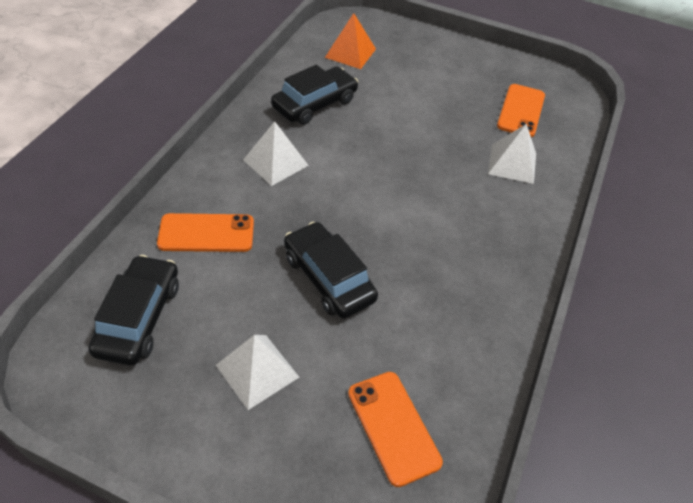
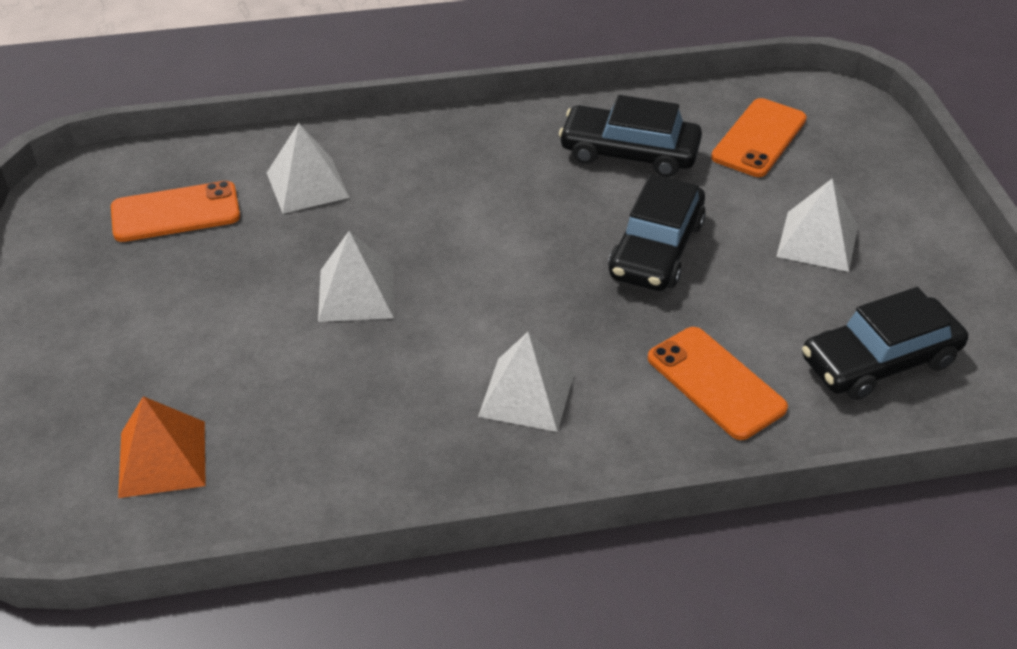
camera: 120 degrees left, 5 degrees down
black car [271,65,358,125] -> black car moved to [559,95,702,177]
none -> white pyramid [318,231,394,322]

